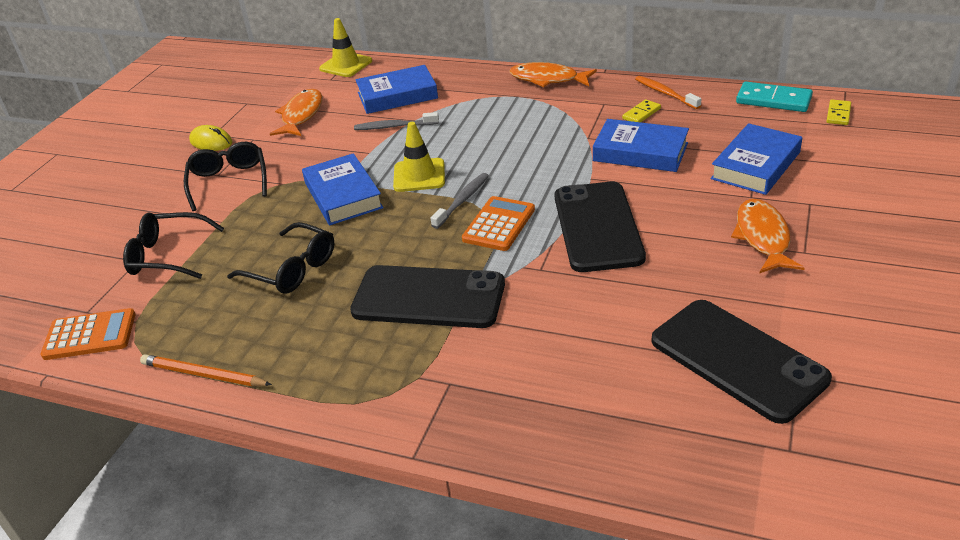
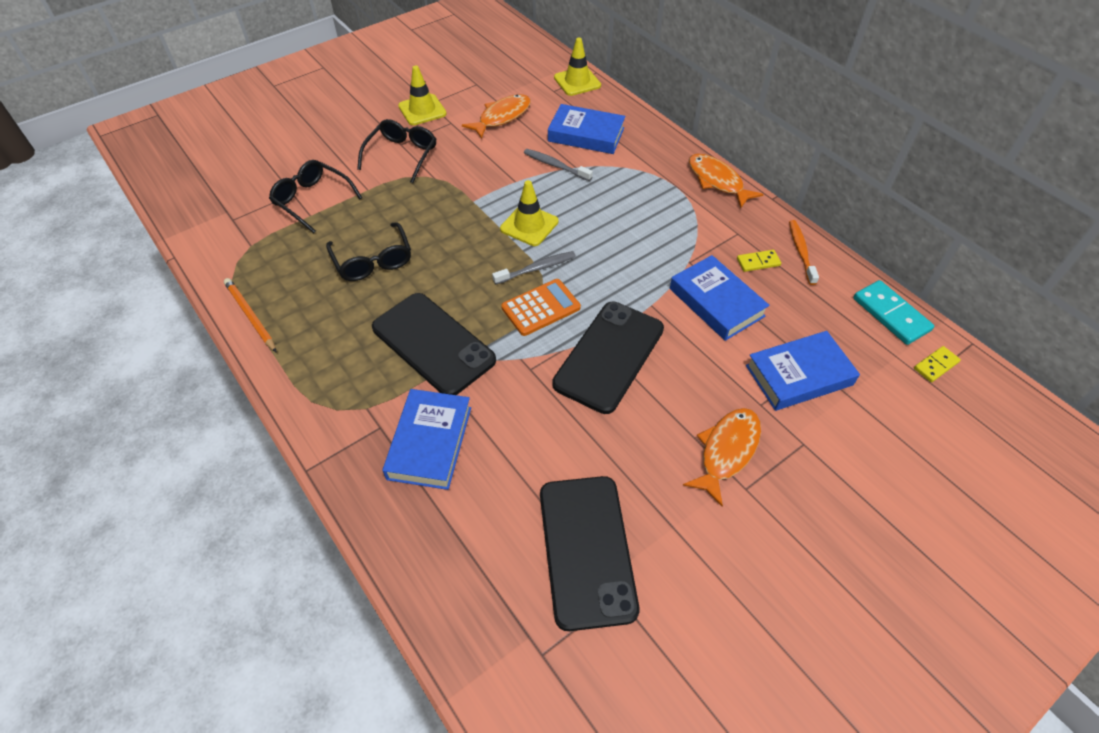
camera: 30 degrees right, 15 degrees up
orange calculator [40,308,136,360] -> none
yellow mouse [189,125,233,151] -> yellow traffic cone [398,65,447,125]
blue book [302,153,383,225] -> blue book moved to [382,389,471,490]

